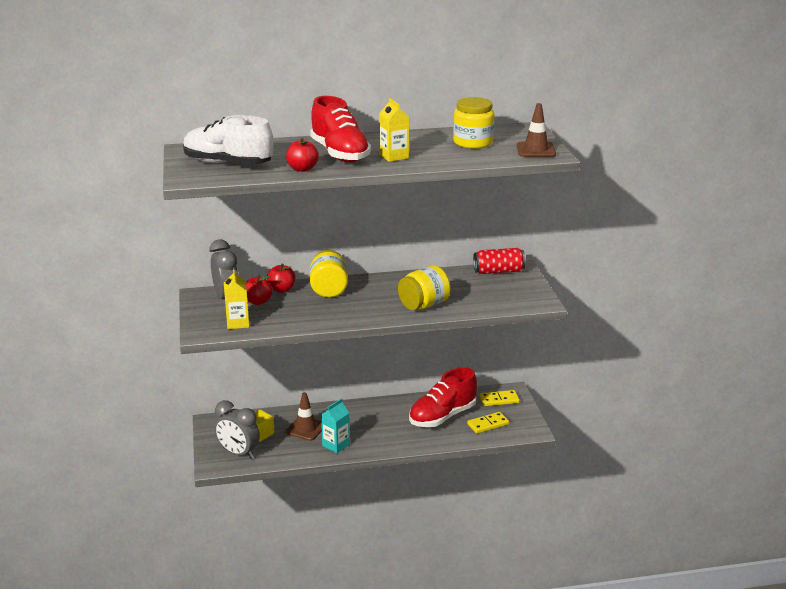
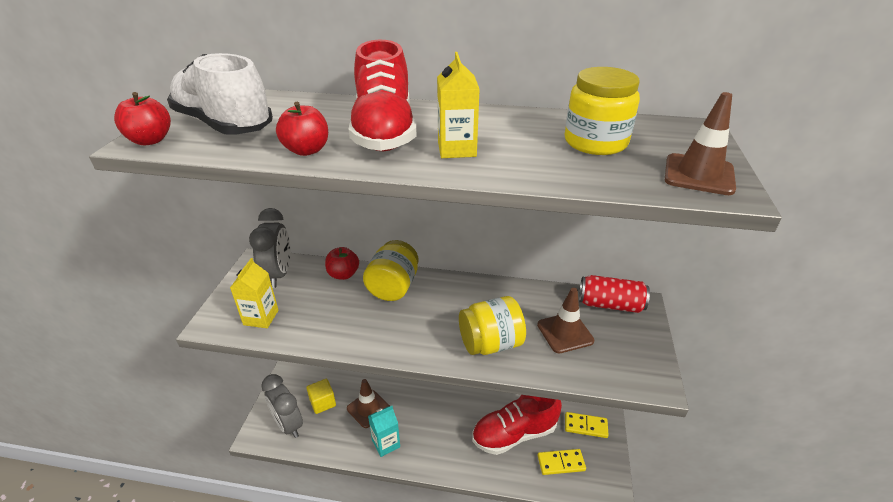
camera: 20 degrees right, 10 degrees up
red apple [246,275,272,305] -> red apple moved to [114,92,171,145]
none -> brown traffic cone [537,288,594,353]

